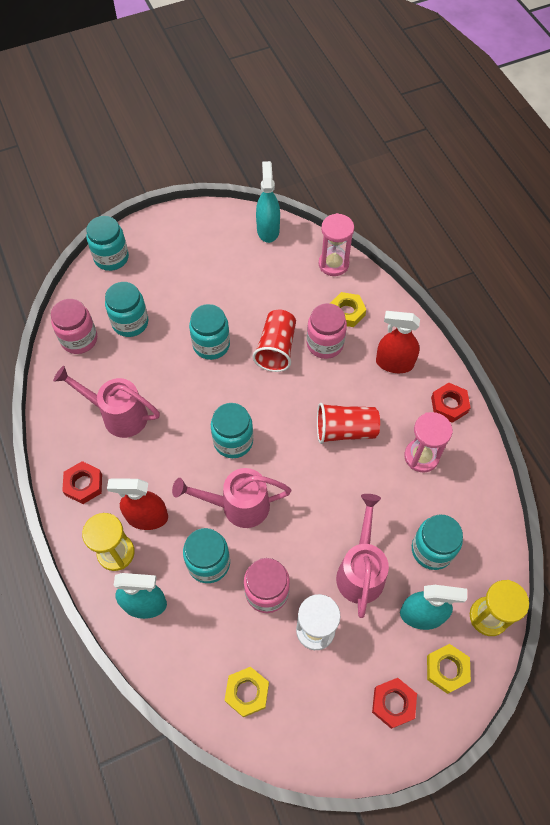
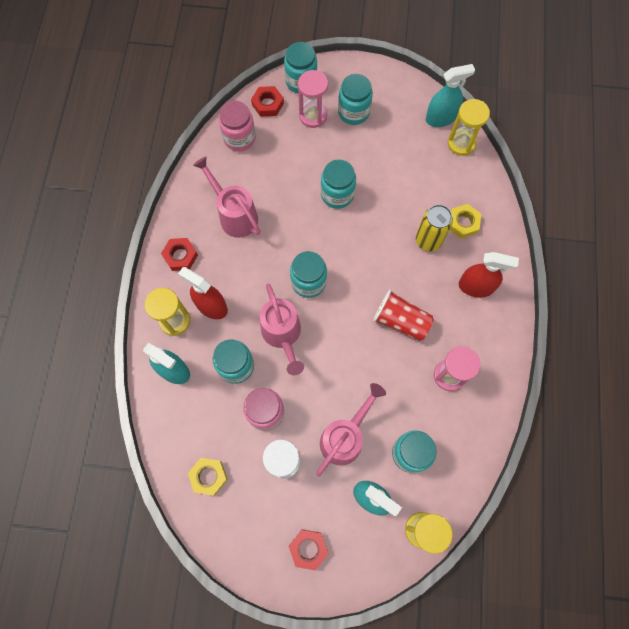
camera: 30 degrees right, 10 degrees up
turquoise jar [105,282,148,337] -> turquoise jar moved to [338,74,373,125]
pink watering can [172,468,291,528] -> pink watering can turned 135 degrees counterclockwise [260,284,304,375]
red cup [253,310,296,372] -> none
turquoise spray bottle [256,161,280,243] -> turquoise spray bottle turned 45 degrees clockwise [426,64,475,127]
pink jar [307,303,347,359] -> yellow can [416,204,453,252]
pink hourglass [319,213,354,276] -> pink hourglass moved to [298,70,328,128]
red spray bottle [376,311,420,373] -> red spray bottle turned 150 degrees clockwise [459,252,519,298]
yellow nut [427,644,471,694] -> none
red nut [431,383,471,423] -> red nut moved to [251,86,284,117]
none -> yellow hourglass [448,99,490,156]

